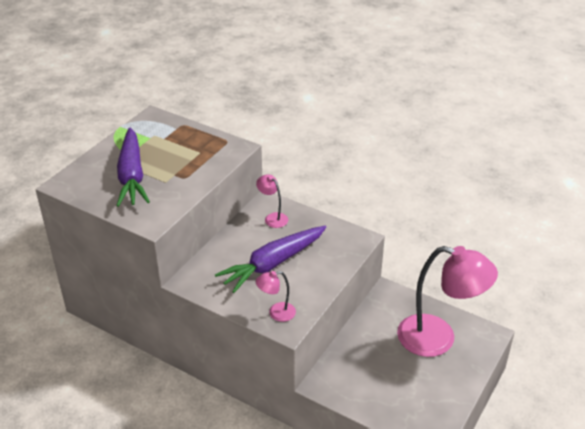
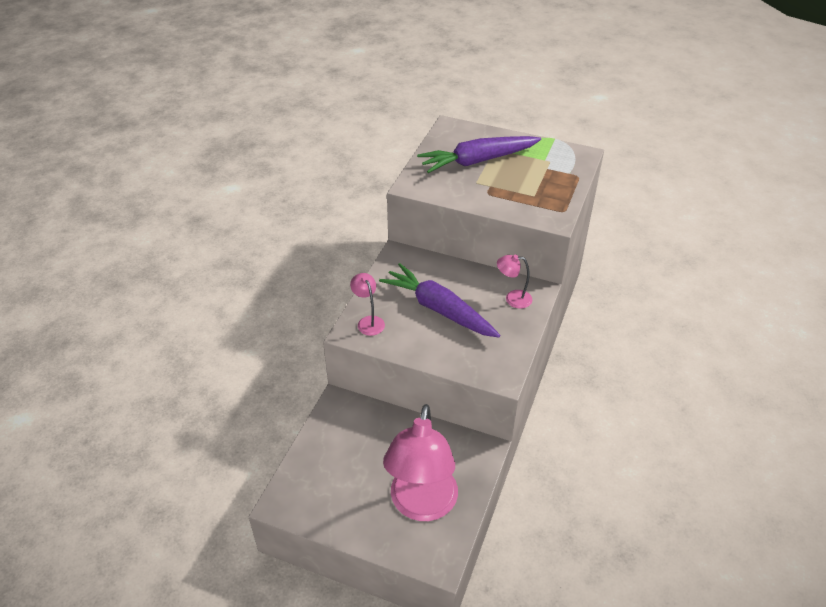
camera: 80 degrees right, 5 degrees up
pink lamp [256,174,288,228] -> pink lamp turned 120 degrees counterclockwise [497,254,532,309]

